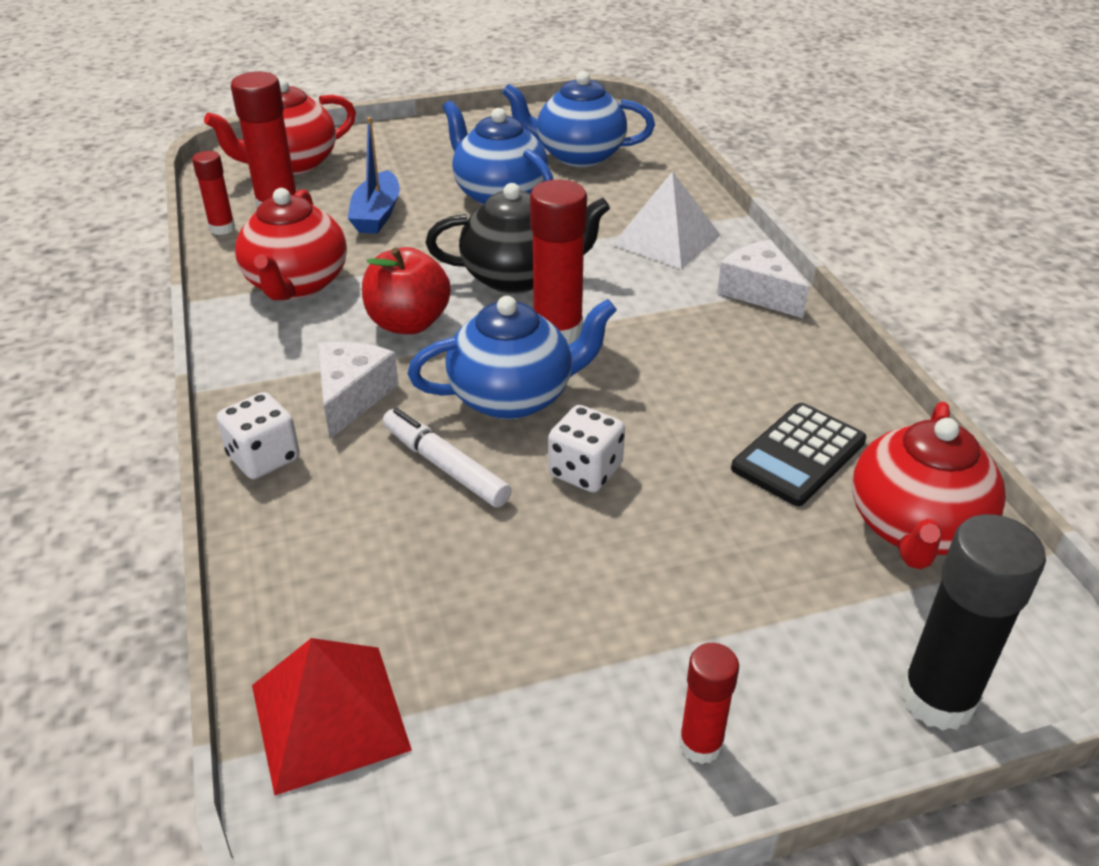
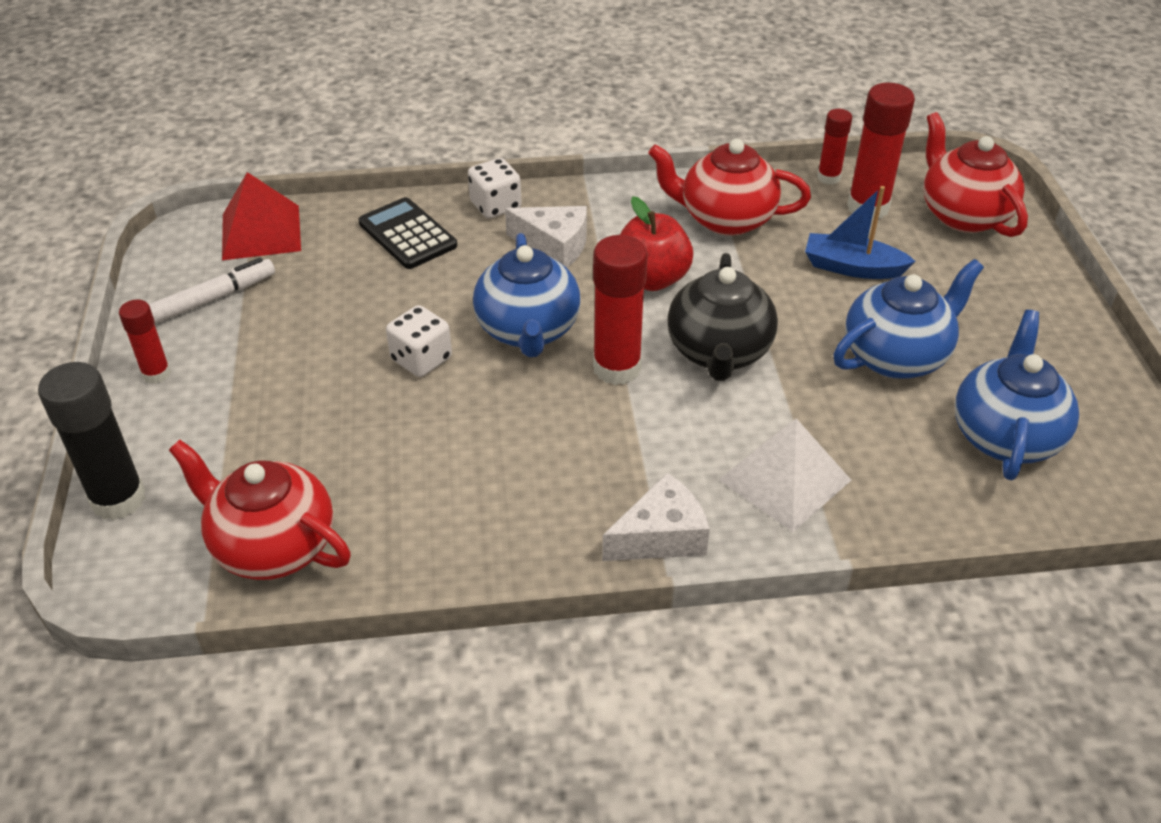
camera: 100 degrees right, 5 degrees up
white marker [383,408,511,507] -> white marker moved to [149,258,275,324]
black calculator [731,403,866,506] -> black calculator moved to [358,197,457,269]

